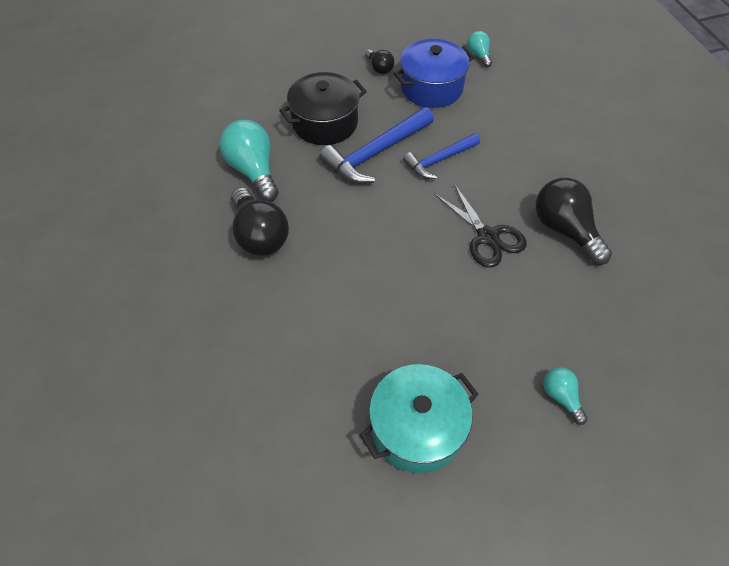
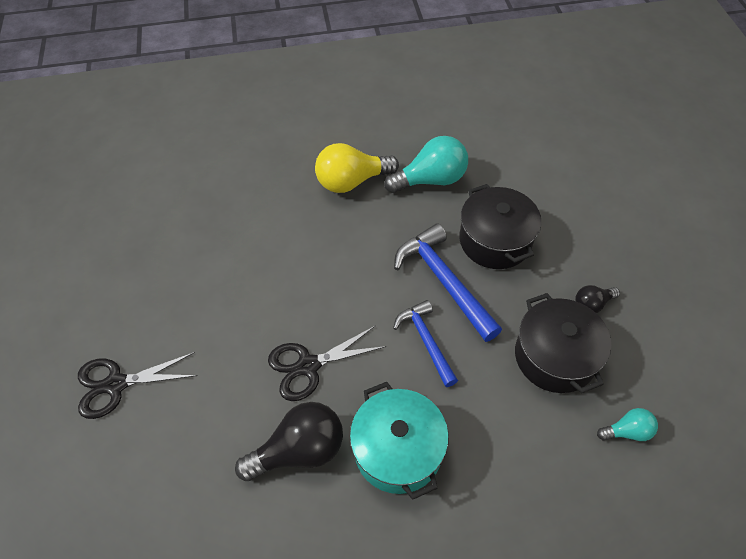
camera: 100 degrees right, 0 degrees up
black light bulb [231,187,289,256] -> yellow light bulb [315,143,399,193]
turquoise pot [360,364,478,473] -> turquoise pot moved to [350,382,449,500]
blue pot [393,39,474,108] -> black pot [515,293,611,393]
turquoise light bulb [544,367,588,425] -> black scissors [78,352,198,419]

